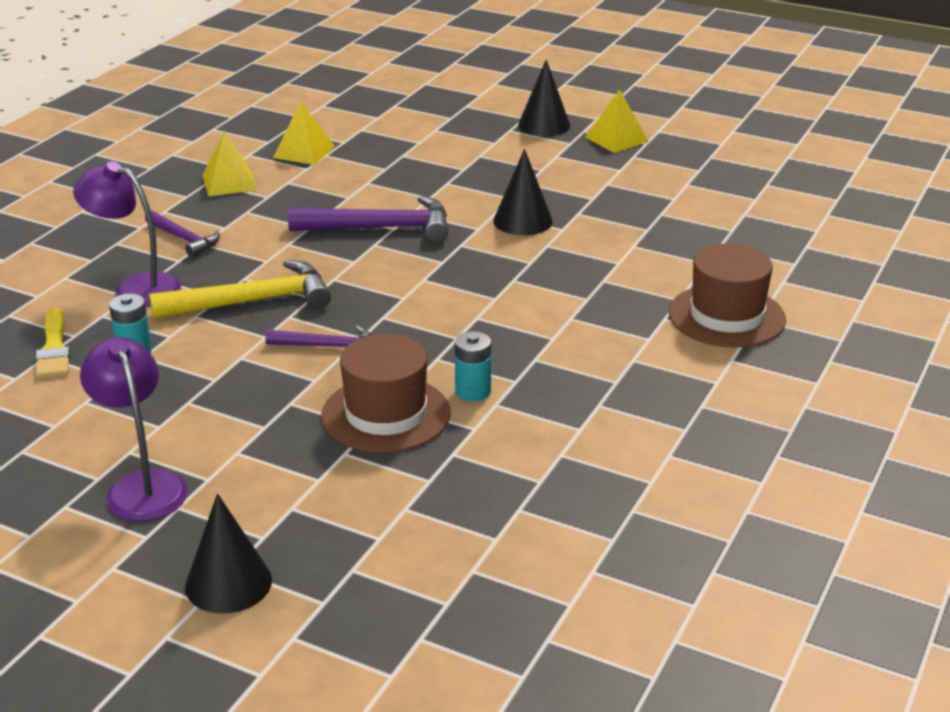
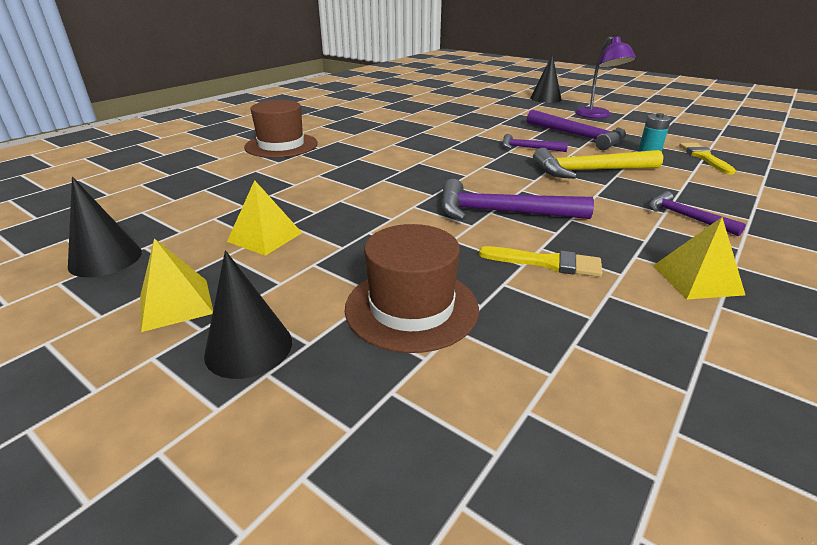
camera: 170 degrees left, 0 degrees up
purple lamp [73,161,181,307] -> none
yellow pyramid [273,102,335,165] -> yellow pyramid moved to [227,180,302,256]
brown hat [321,334,450,453] -> brown hat moved to [345,224,479,353]
turquoise battery [455,331,491,401] -> none
black cone [493,149,553,235] -> black cone moved to [68,177,142,277]
none -> yellow brush [479,246,602,277]
none -> purple hammer [527,110,626,150]

